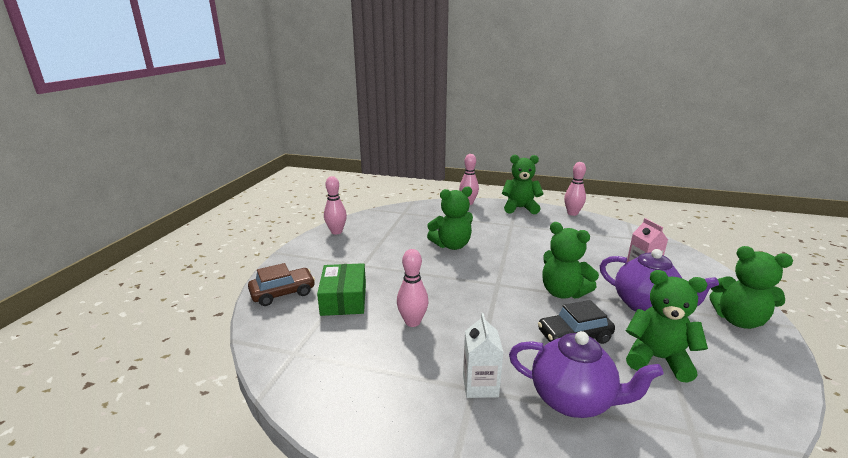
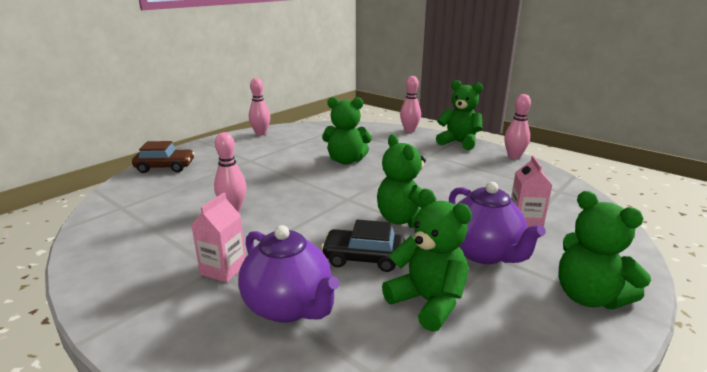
camera: 25 degrees right, 0 degrees up
green box [317,263,366,316] -> none
white carton [463,313,504,398] -> pink carton [191,193,246,283]

